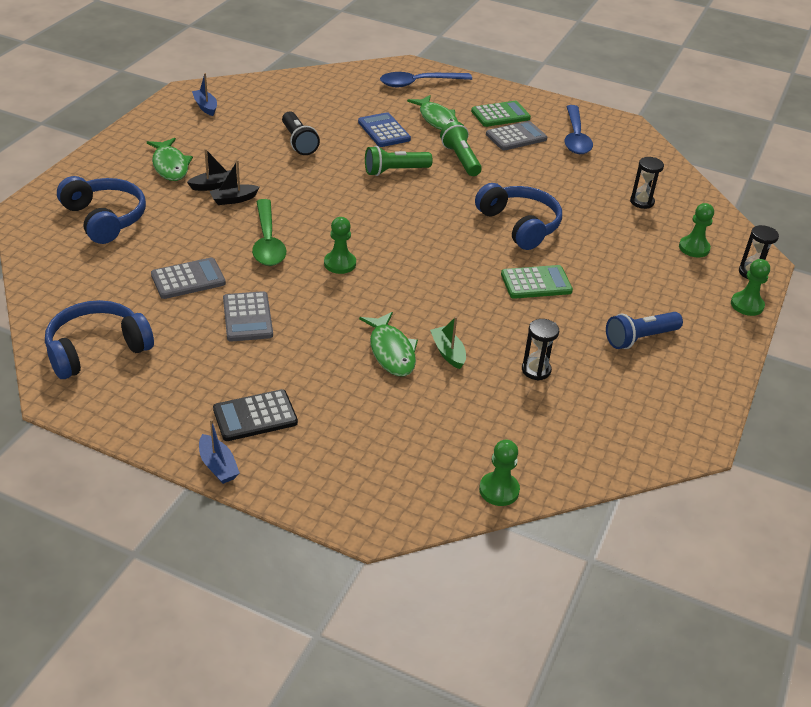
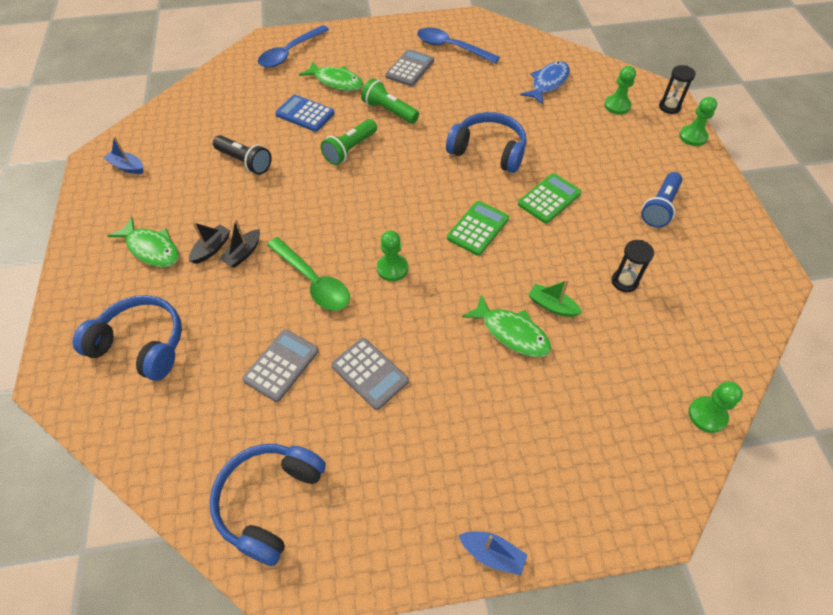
camera: 30 degrees left, 15 degrees up
black calculator [213,389,298,441] -> none
green calculator [471,101,531,127] -> green calculator moved to [447,201,509,256]
blue spoon [564,105,593,154] -> blue spoon turned 150 degrees clockwise [417,27,500,64]
black hourglass [630,157,664,209] -> blue fish [520,61,570,104]

